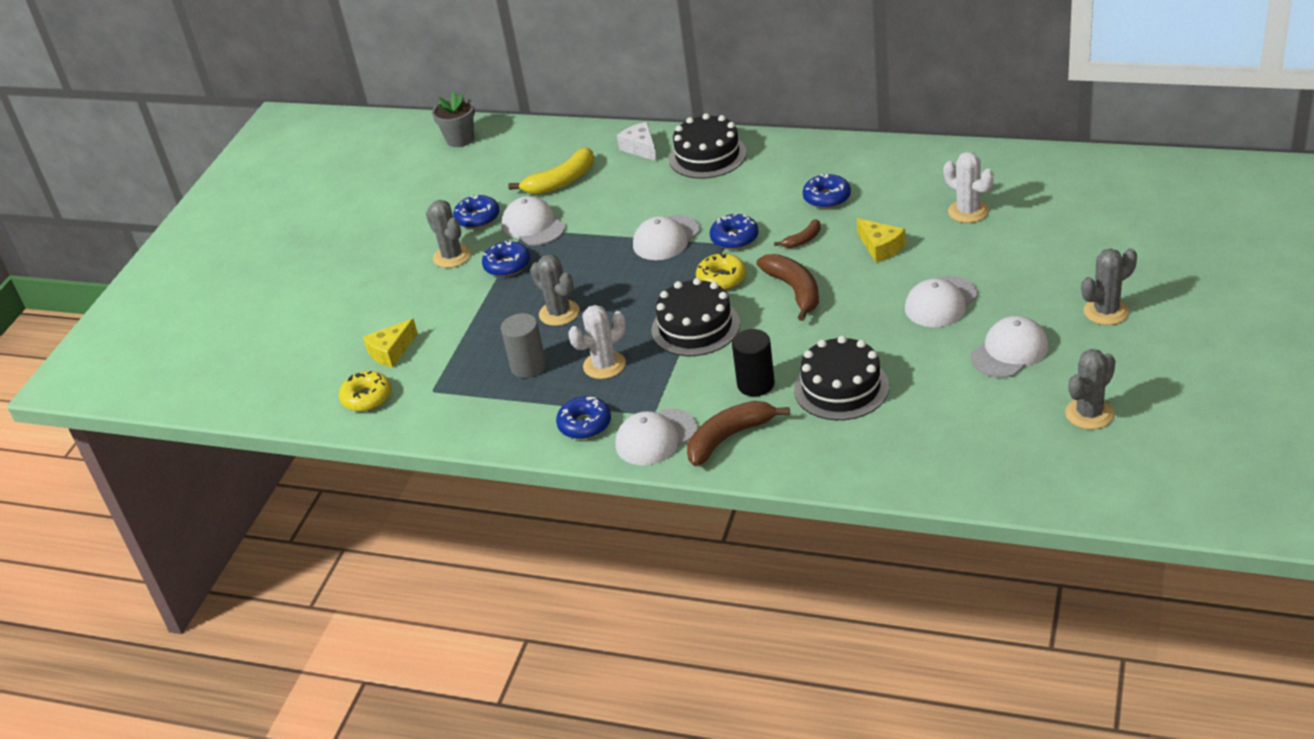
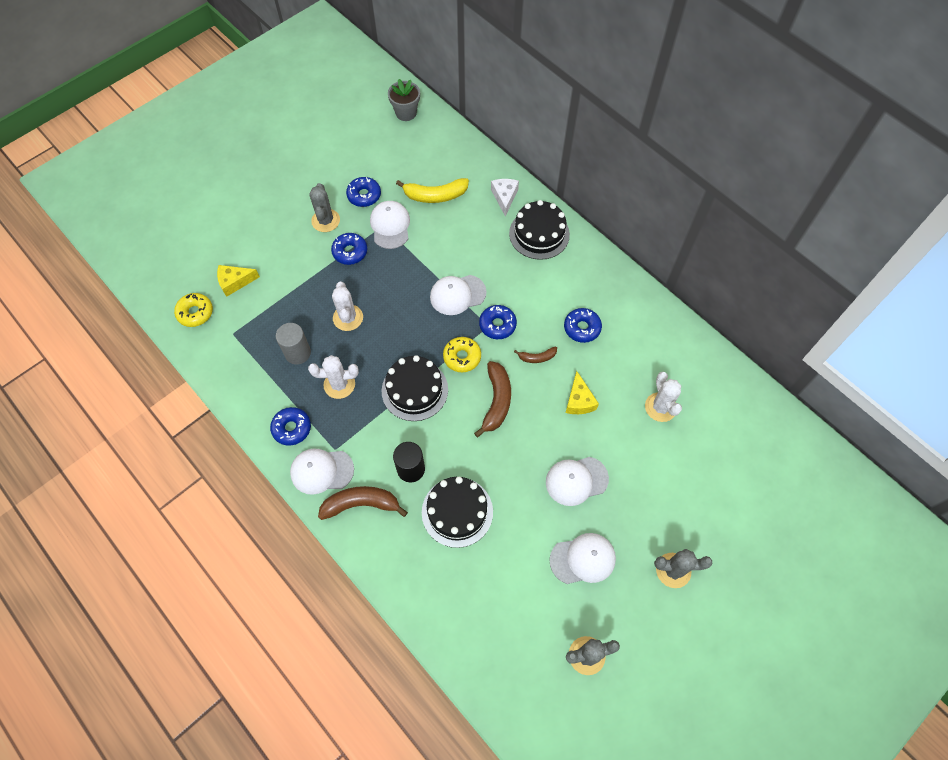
camera: 25 degrees right, 25 degrees up
grey cactus [530,254,580,326] -> white cactus [332,281,363,331]

